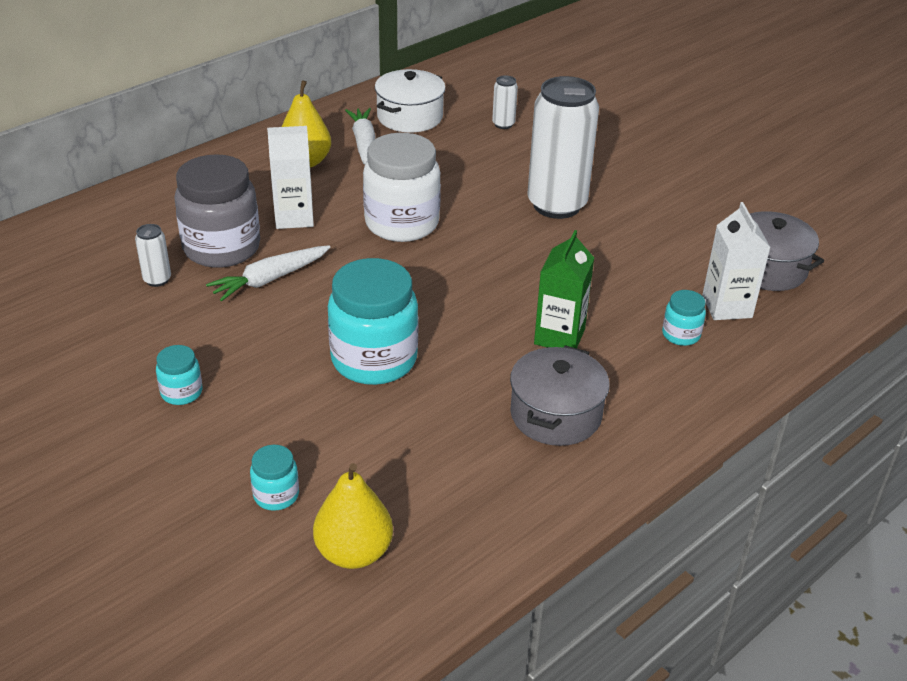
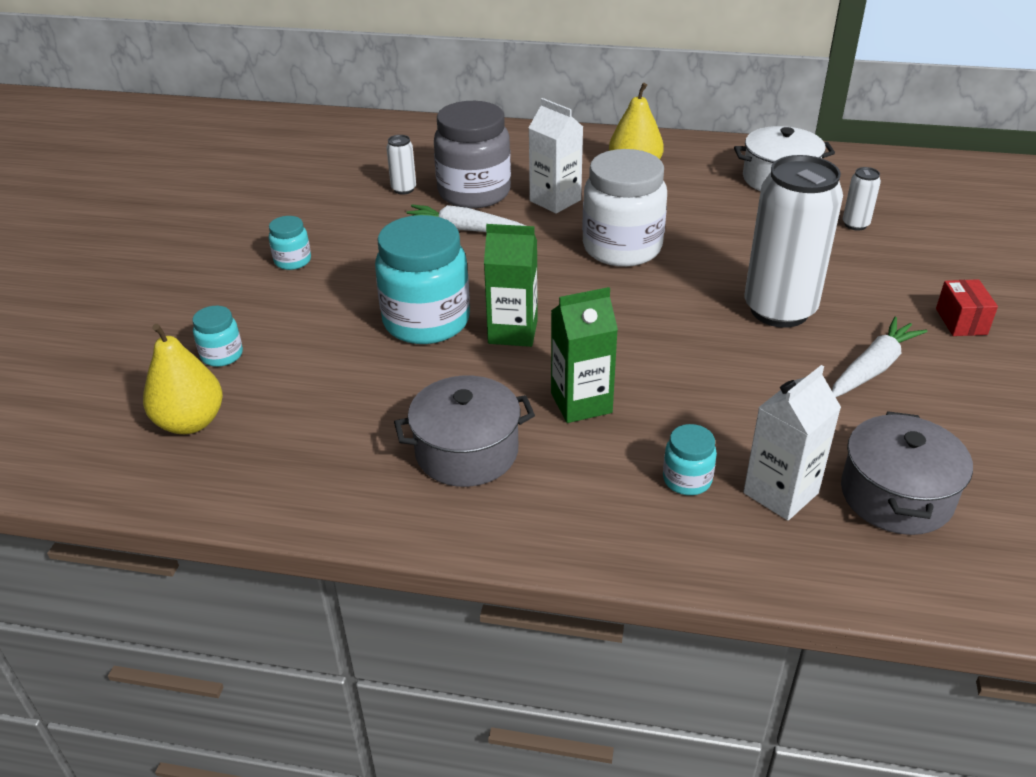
camera: 55 degrees right, 0 degrees up
white carrot [345,108,376,165] -> white carrot moved to [832,317,927,397]
none -> green carton [484,224,538,347]
none -> red box [936,279,998,336]

